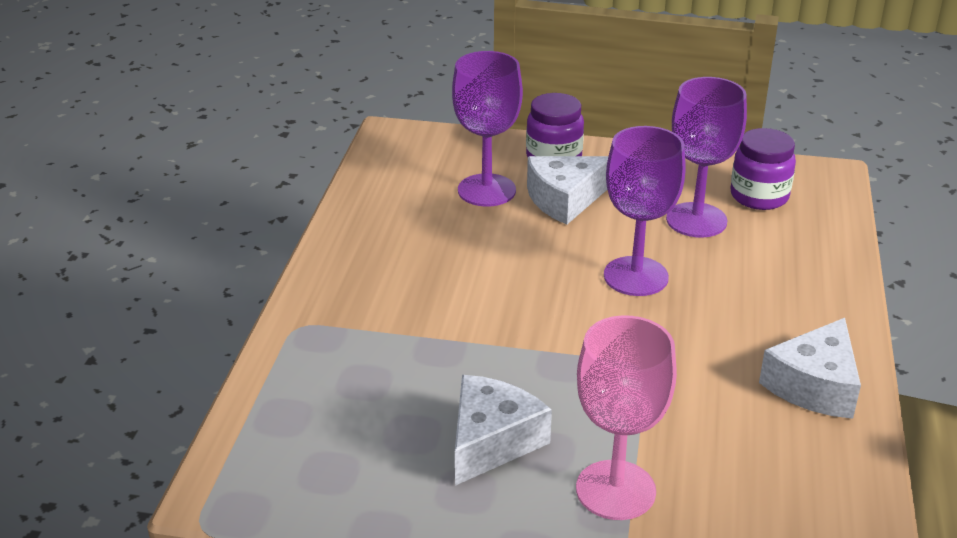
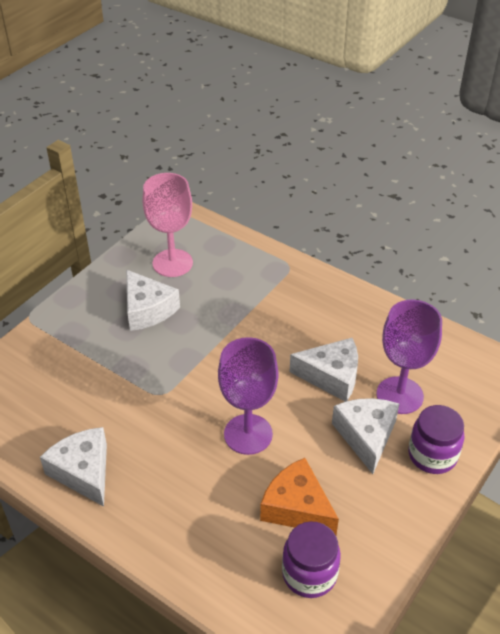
camera: 115 degrees right, 10 degrees up
pink goblet [576,315,677,520] -> pink goblet moved to [142,173,193,277]
purple goblet [666,77,747,237] -> orange cheese [260,458,339,535]
none -> white cheese [290,338,358,402]

